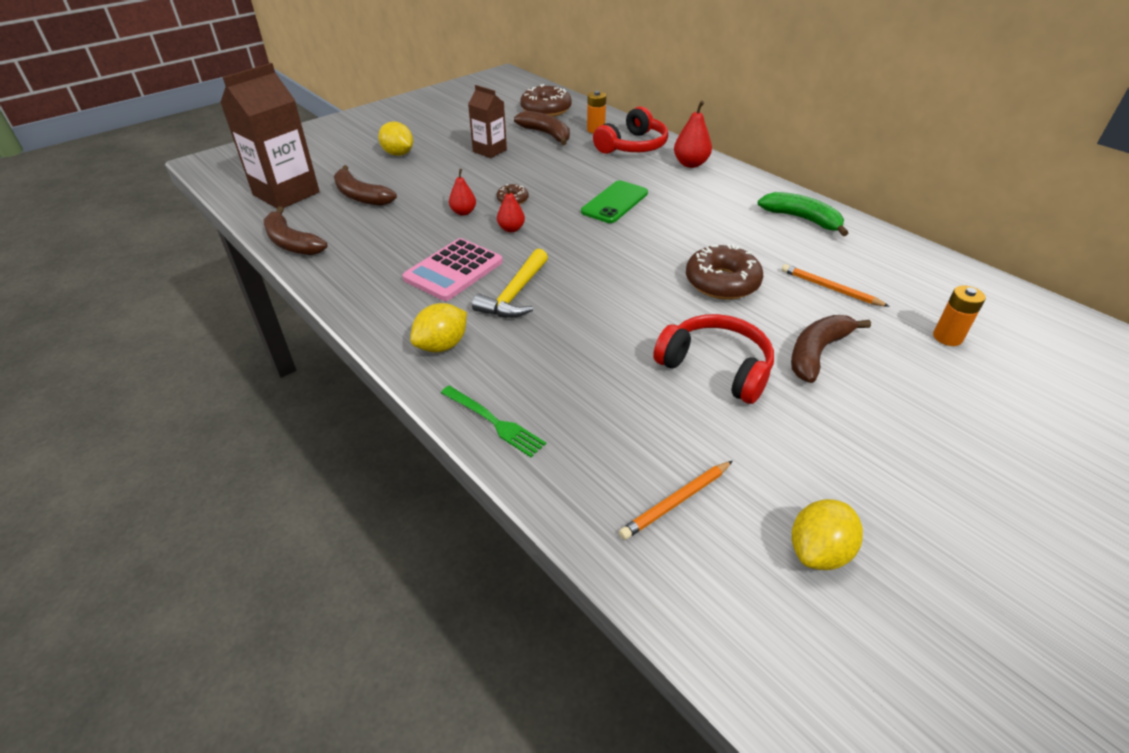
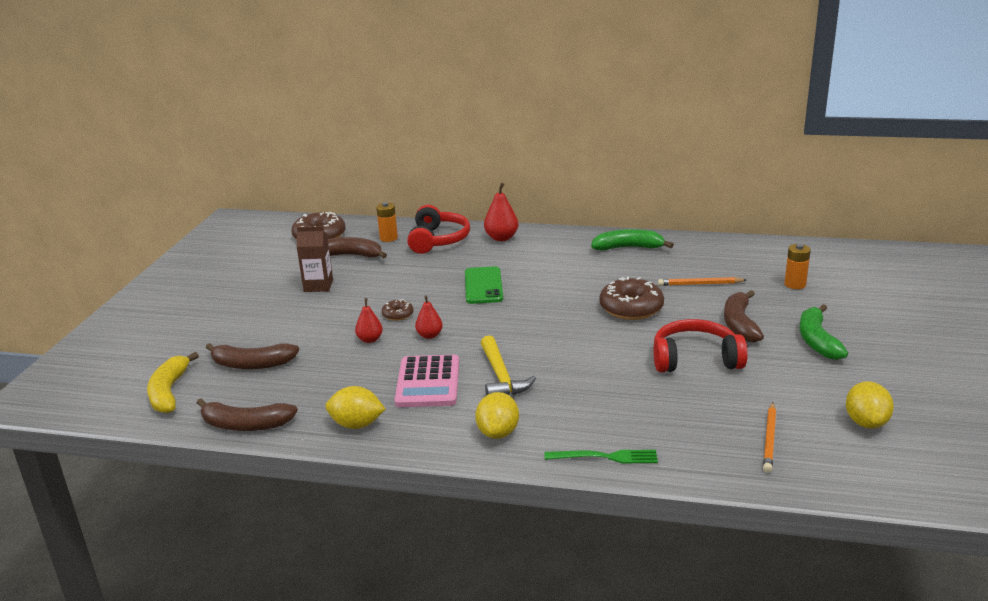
camera: 35 degrees left, 15 degrees down
brown carton [220,63,320,208] -> yellow banana [147,352,199,413]
yellow lemon [378,121,413,156] -> yellow lemon moved to [326,386,385,429]
none -> green banana [800,304,848,360]

